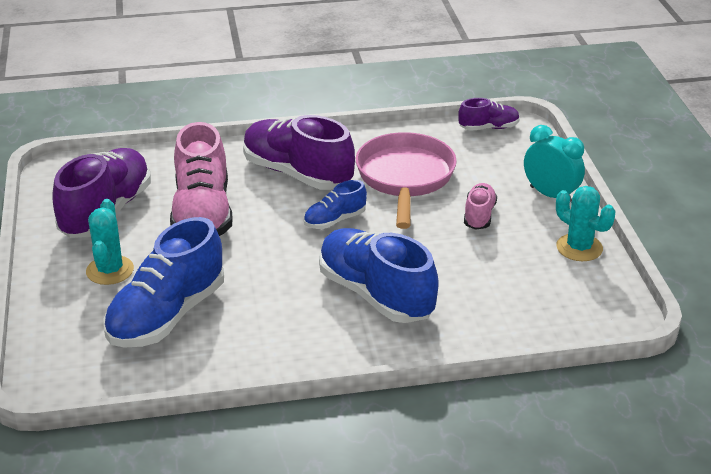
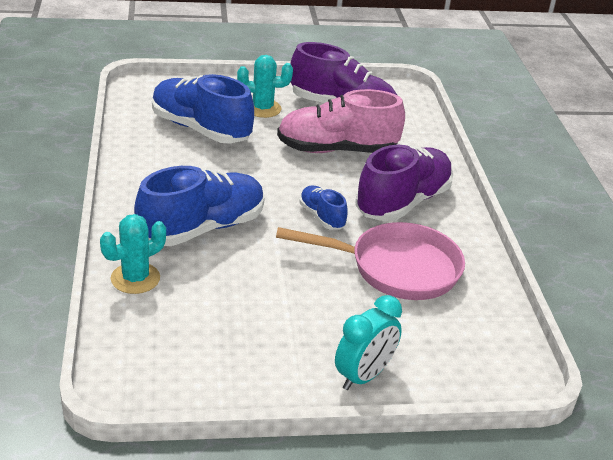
camera: 90 degrees right, 0 degrees up
purple shoe [458,98,520,131] -> none
pink shoe [464,183,497,230] -> none
turquoise cactus [556,186,615,261] -> turquoise cactus moved to [100,214,166,294]

